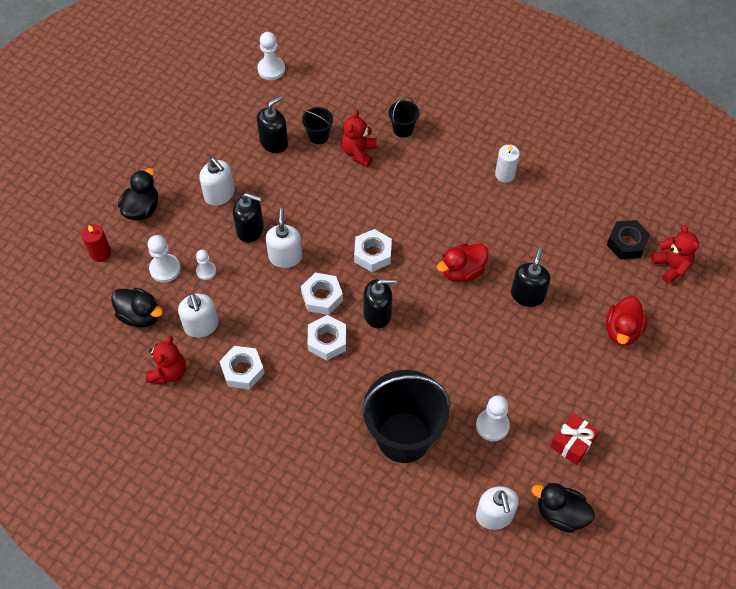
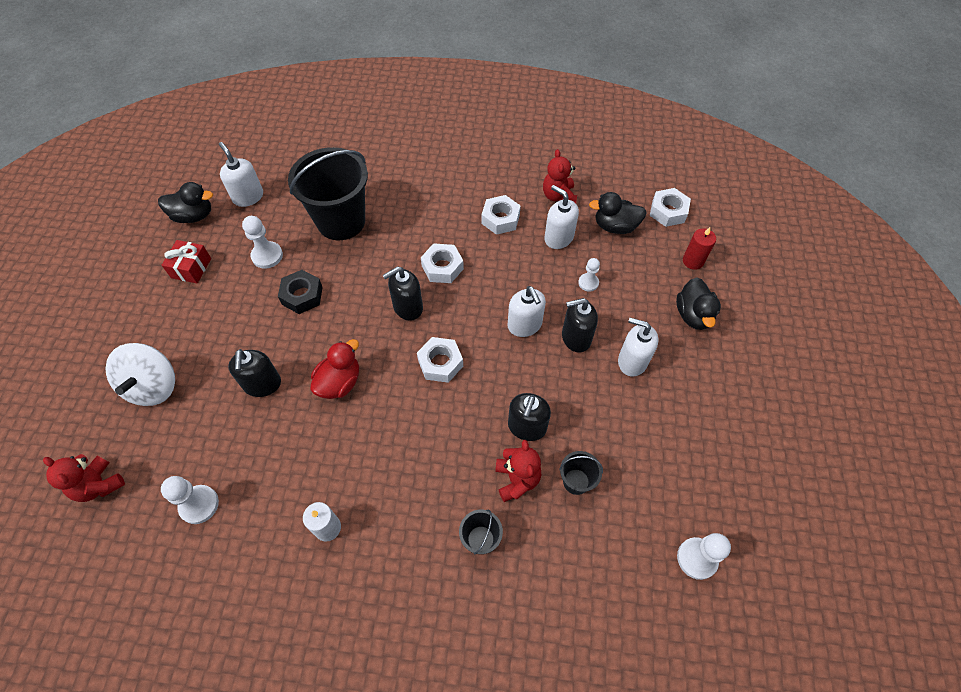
camera: 155 degrees right, 0 degrees up
white pawn [148,235,181,283] -> white pawn moved to [161,476,219,524]
black soap dispenser [257,95,288,153] -> black soap dispenser moved to [508,393,551,441]
white nut [301,273,343,315] -> white nut moved to [650,188,691,227]
red duck [606,296,647,346] -> white spinning top [106,343,175,406]
black nut [607,220,651,260] -> black nut moved to [278,270,323,314]

